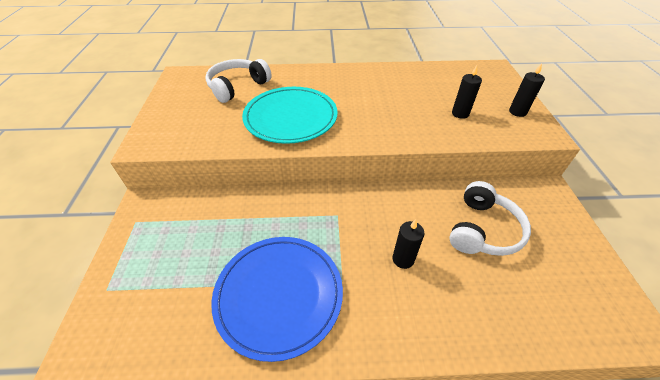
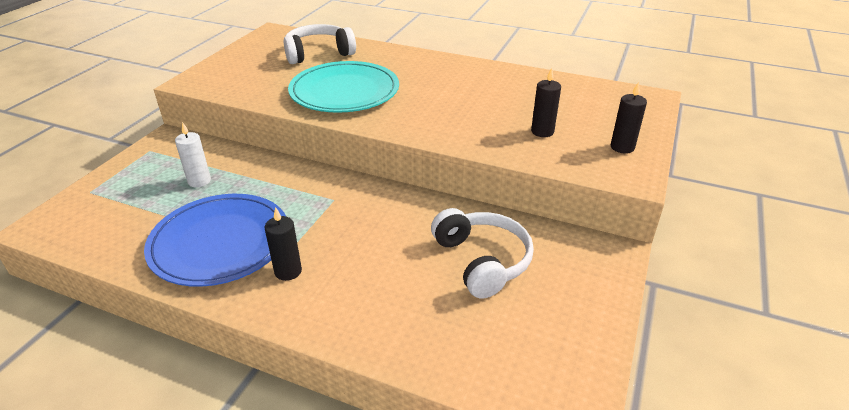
camera: 25 degrees right, 10 degrees down
black candle [392,219,425,269] -> black candle moved to [265,207,302,281]
white headphones [449,181,531,256] -> white headphones turned 75 degrees counterclockwise [431,208,534,299]
none -> white candle [175,122,211,187]

